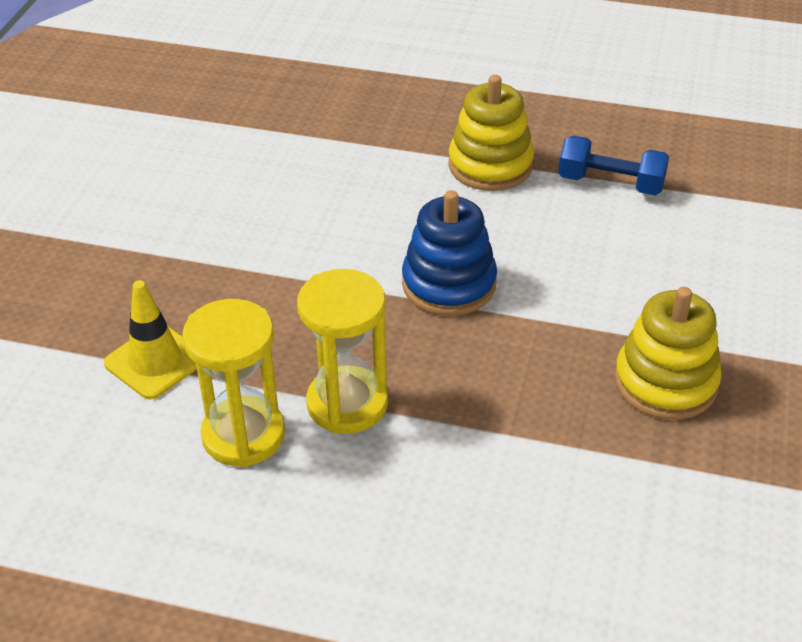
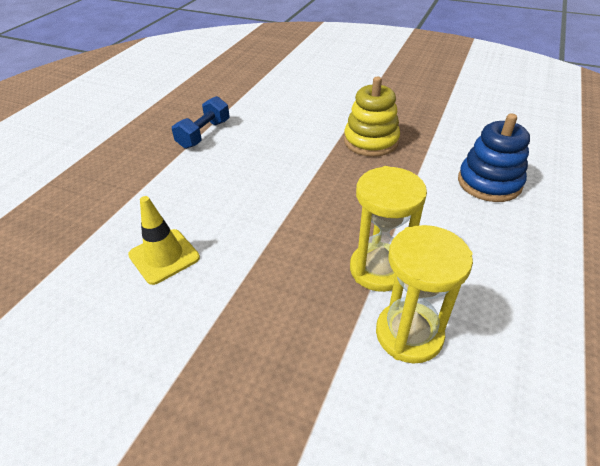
camera: 80 degrees left, 0 degrees up
yellow traffic cone [104,280,197,400] -> yellow traffic cone moved to [128,196,200,285]
blue stacking toy [402,190,497,316] -> blue stacking toy moved to [458,114,530,202]
yellow stacking toy [448,75,534,191] -> none

